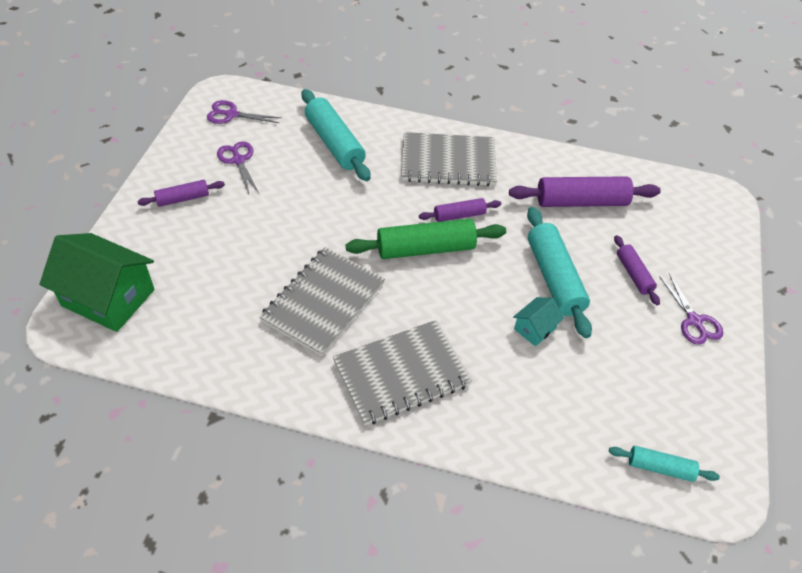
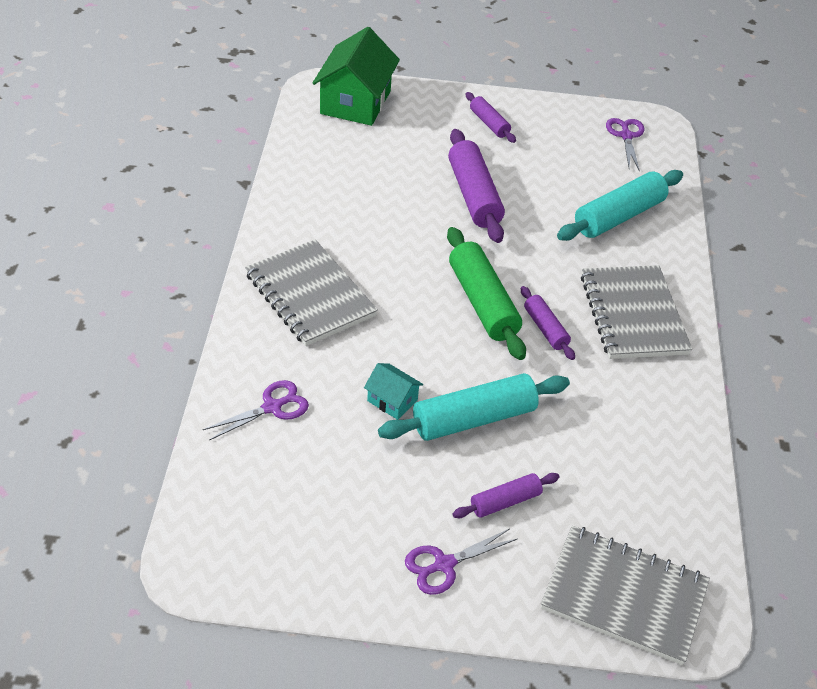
camera: 80 degrees right, 5 degrees down
purple scissors [217,141,259,194] -> purple scissors moved to [203,380,309,440]
grey notebook [259,247,385,356] -> grey notebook moved to [541,526,710,665]
purple rolling pin [509,176,661,207] -> purple rolling pin moved to [448,129,505,243]
turquoise rolling pin [609,446,720,482] -> none

